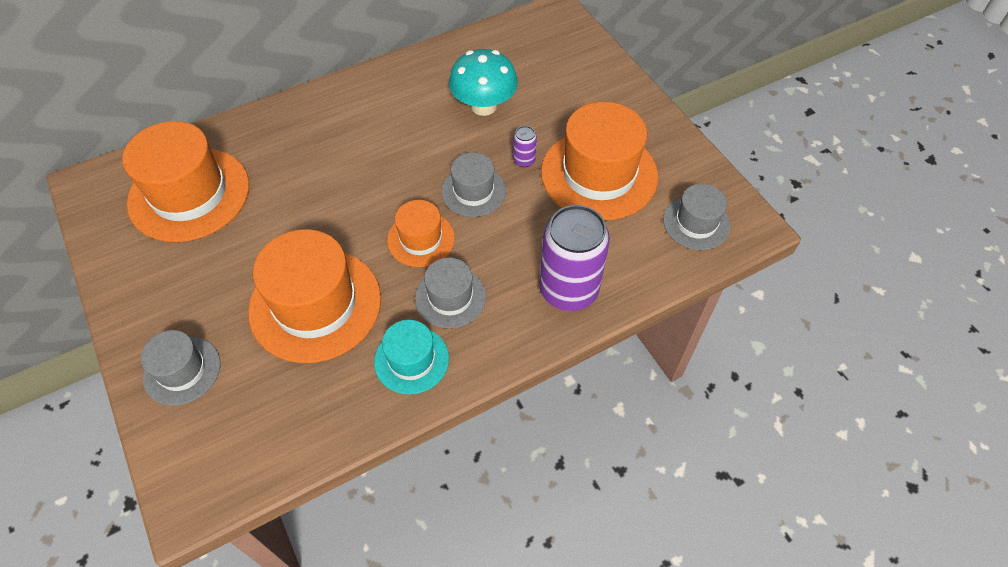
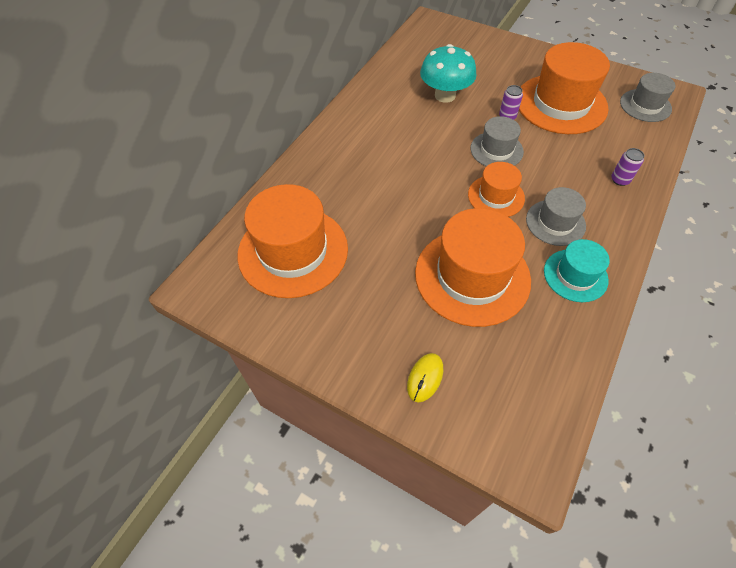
camera: 30 degrees left, 0 degrees up
grey hat [141,330,220,406] -> yellow mouse [407,353,443,402]
purple can [539,205,610,311] -> purple can [611,148,644,186], size x0.42

